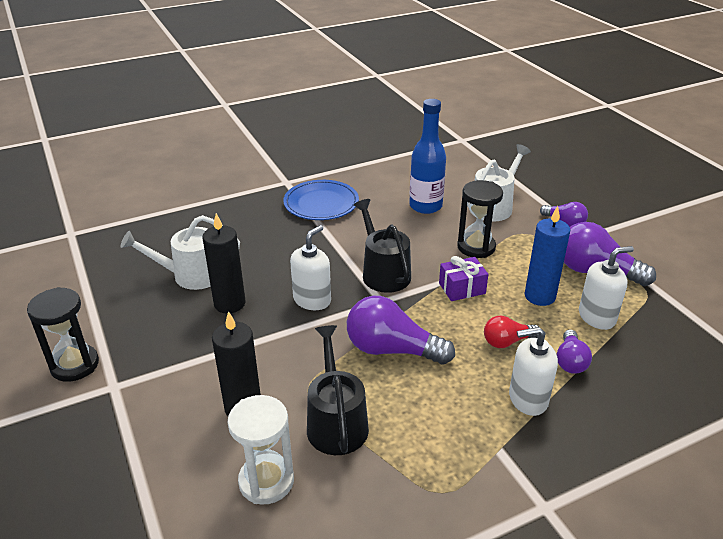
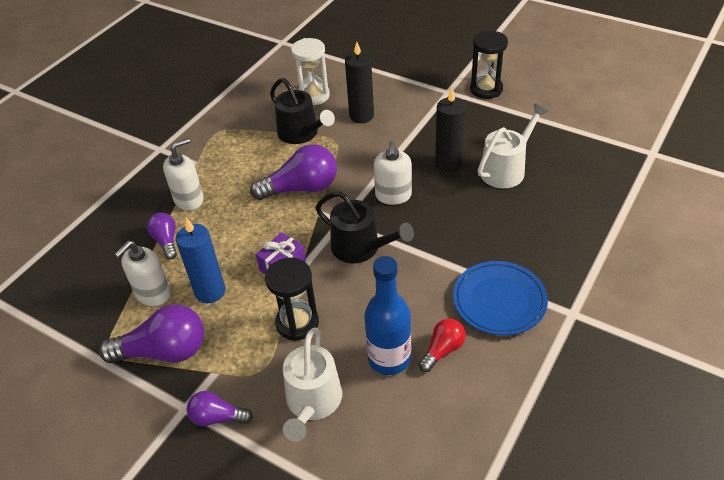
camera: 150 degrees right, 10 degrees up
red light bulb [484,316,539,348] -> red light bulb moved to [419,319,466,372]

